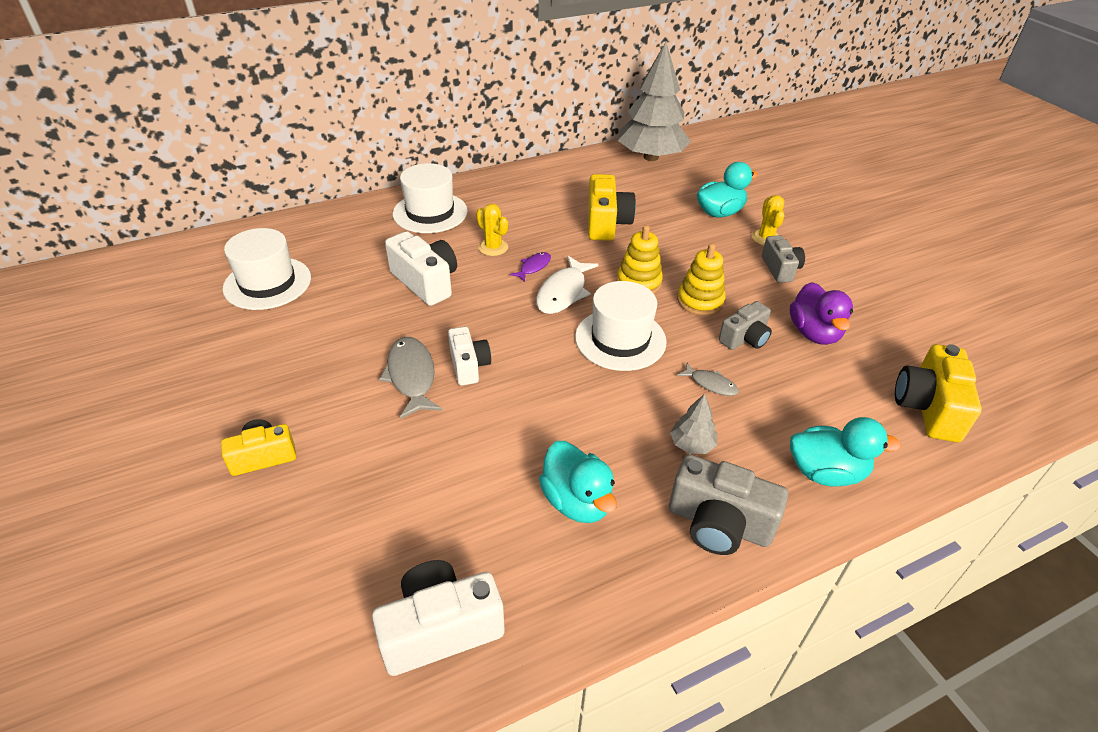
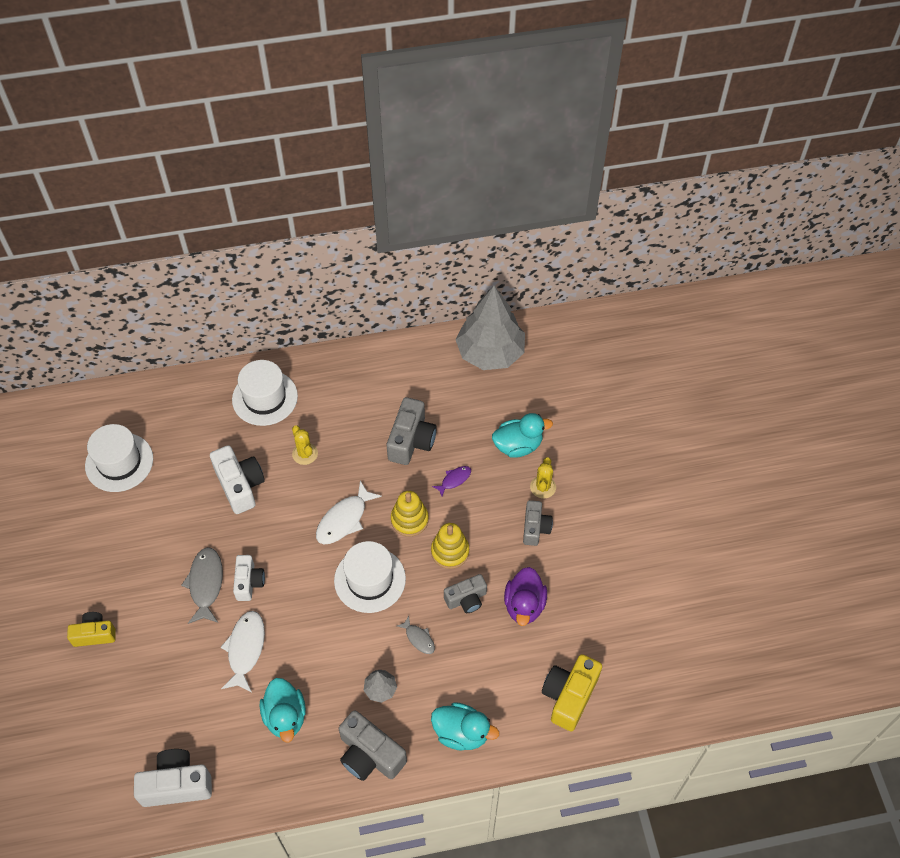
camera: 15 degrees right, 15 degrees up
purple fish [510,252,551,282] -> purple fish moved to [432,466,471,496]
yellow camera [588,174,636,241] -> grey camera [387,397,437,465]
none -> white fish [221,611,265,692]

